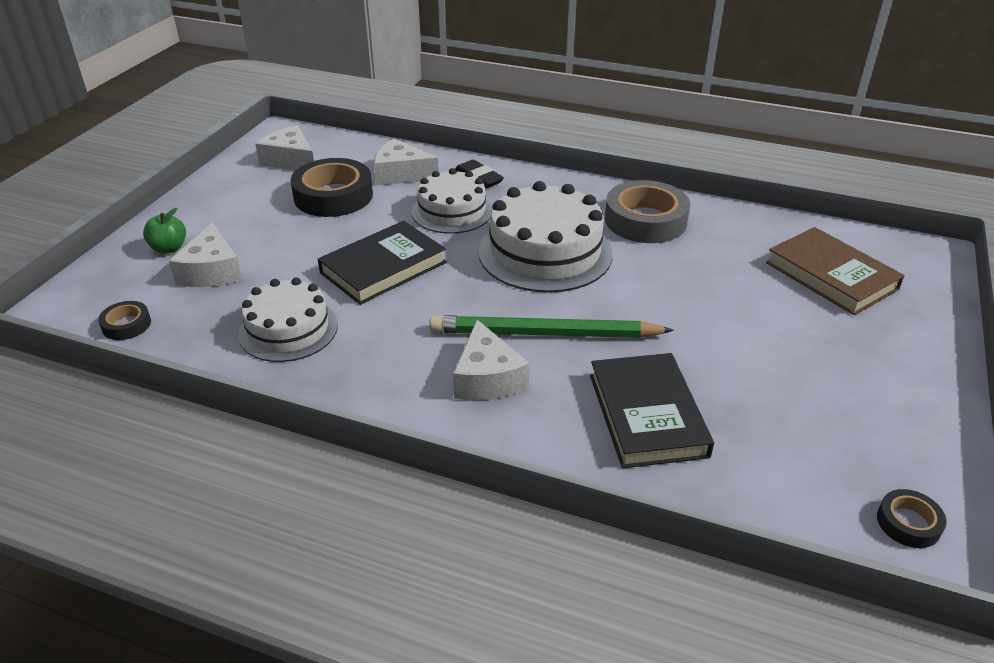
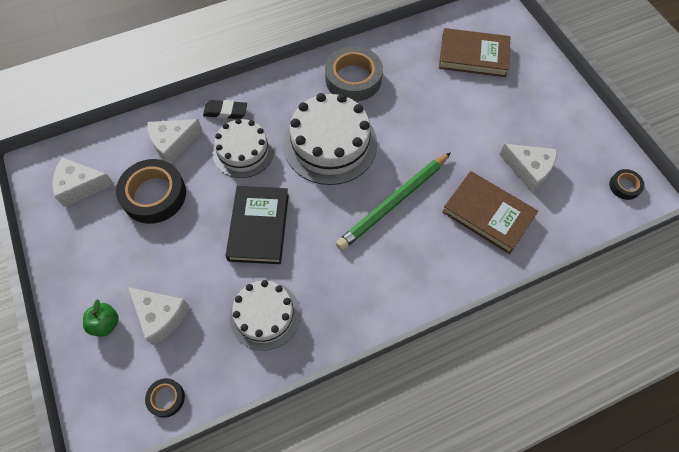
camera: 45 degrees left, 25 degrees up
white cheese [453,320,530,400] -> white cheese moved to [499,144,557,192]
black book [590,353,714,468] -> brown book [442,171,538,254]

